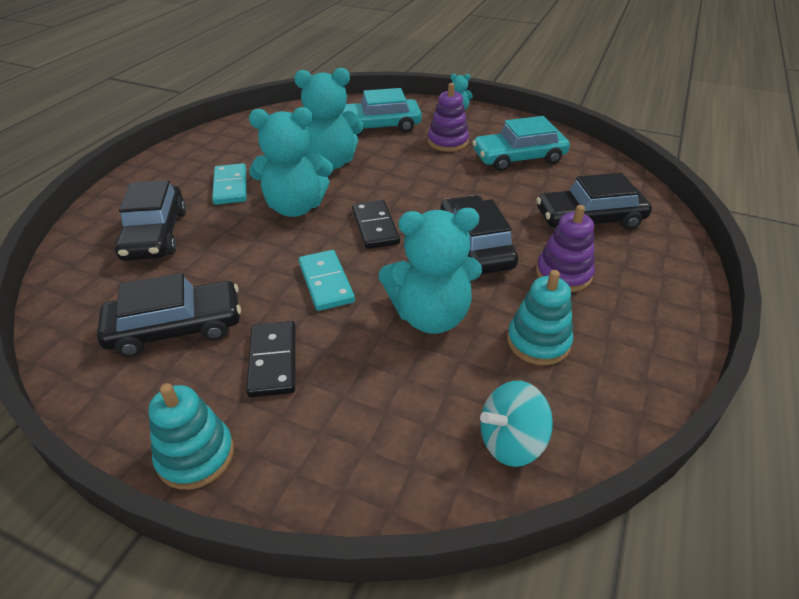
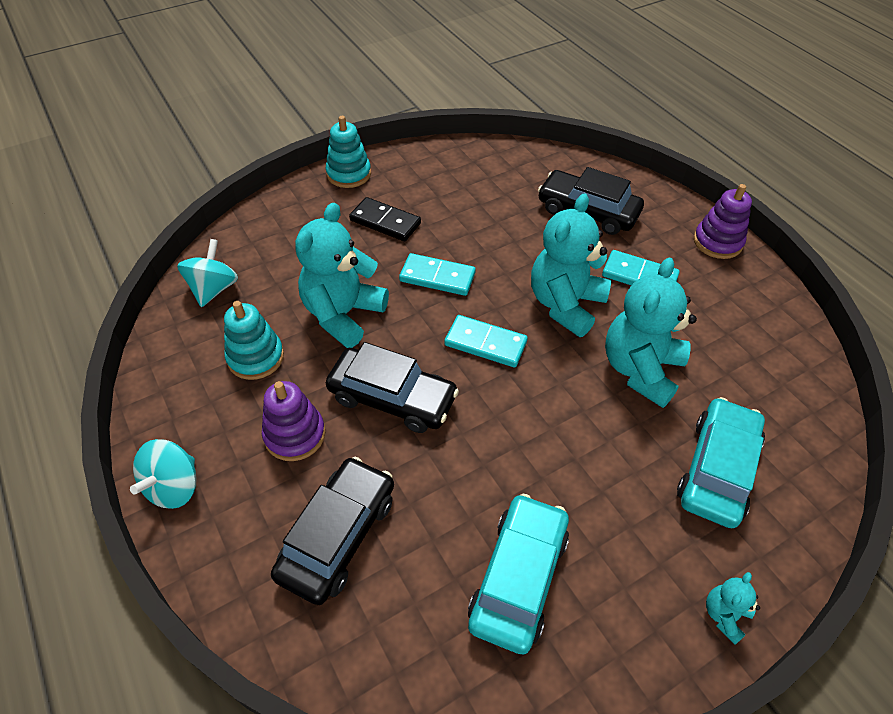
camera: 125 degrees right, 10 degrees up
black car [97,273,241,357] -> none
black domino [352,200,400,249] -> turquoise domino [444,315,528,367]
purple stacking toy [428,83,469,152] -> purple stacking toy moved to [694,184,752,259]
none -> turquoise spinning top [130,439,197,509]

